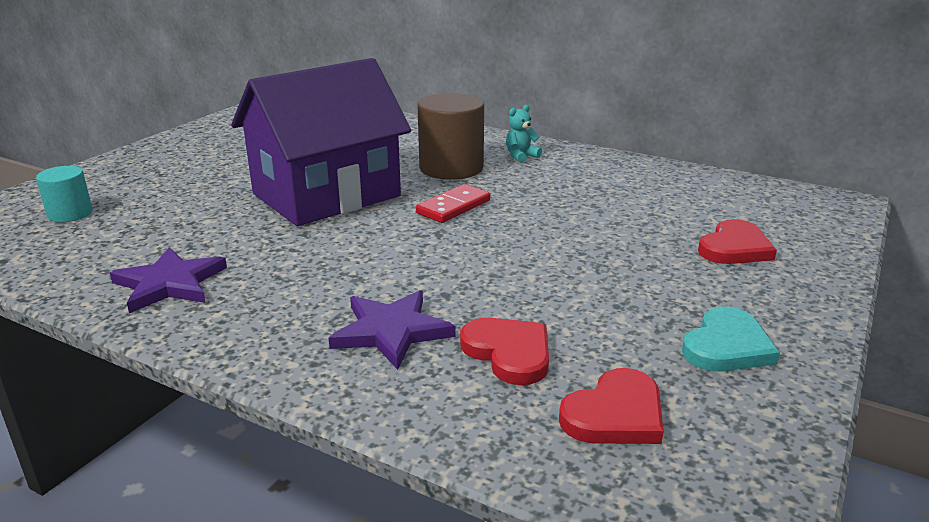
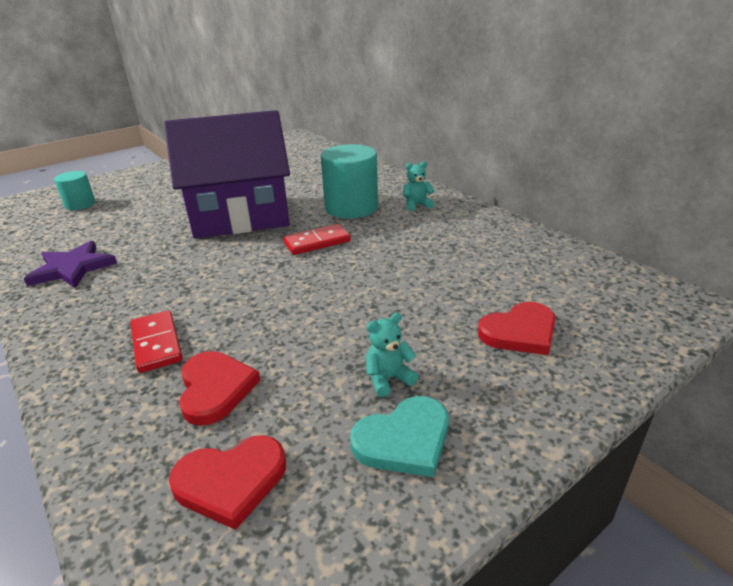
camera: 25 degrees right, 5 degrees up
purple star [329,290,455,370] -> red domino [130,310,183,373]
brown cylinder [418,93,484,180] -> turquoise cylinder [321,144,378,218]
none -> turquoise teddy bear [365,313,418,397]

